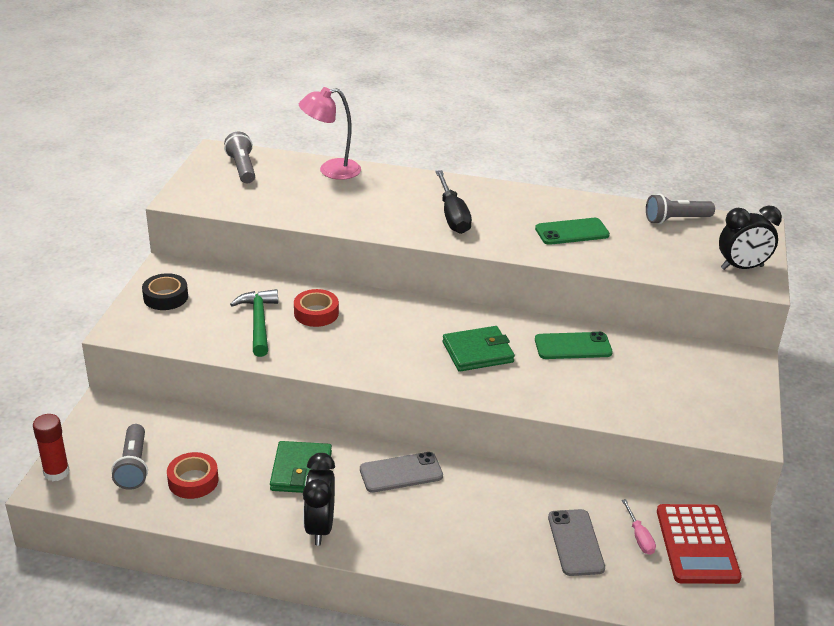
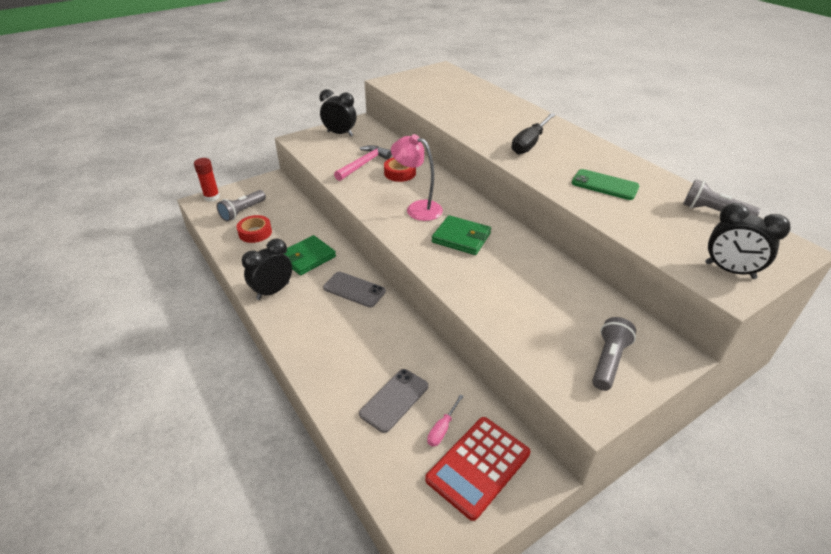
camera: 45 degrees right, 5 degrees up
black tape [142,273,188,310] -> black clock [320,89,356,136]
grey flashlight [224,132,255,183] -> grey flashlight moved to [593,317,636,391]
green hammer [230,289,278,357] -> pink hammer [334,145,392,181]
pink lamp [299,87,361,180] -> pink lamp moved to [391,134,443,221]
green phone [535,332,613,359] -> none

